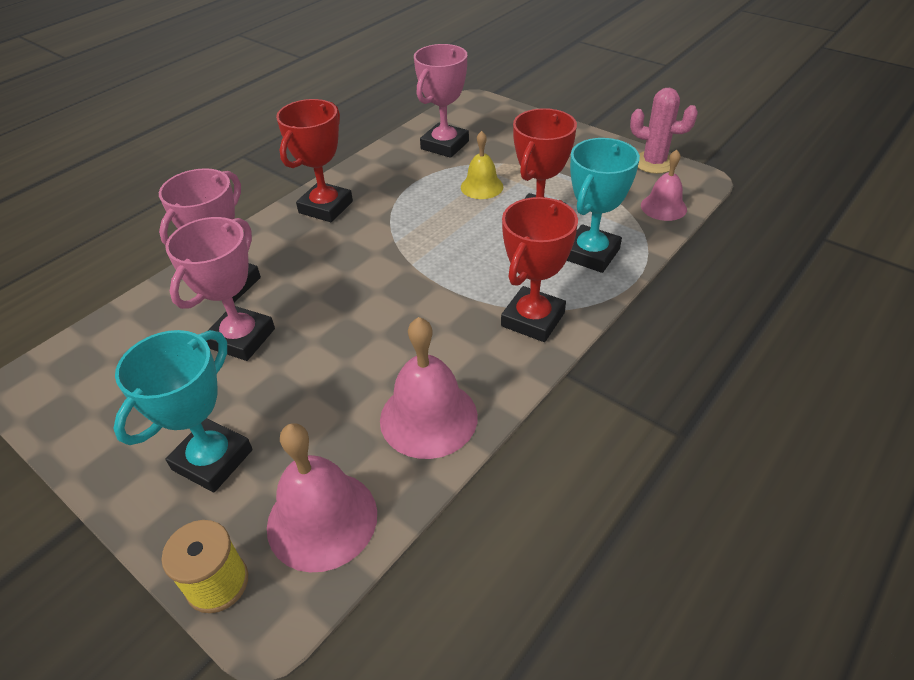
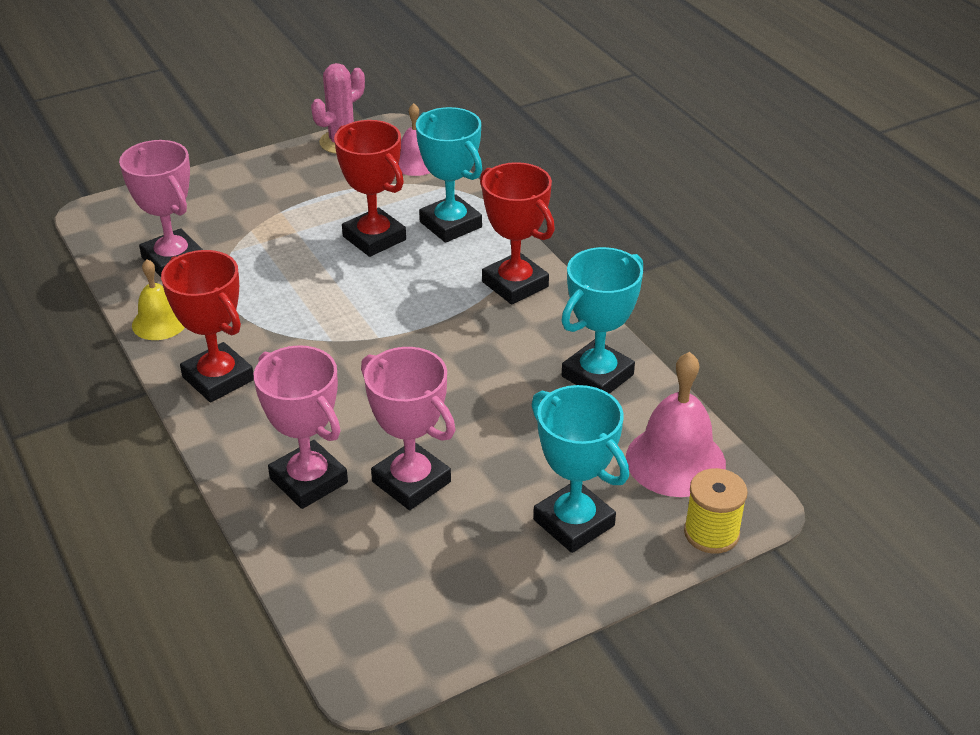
camera: 70 degrees left, 5 degrees down
pink bell [380,317,478,459] -> turquoise trophy [561,247,643,394]
yellow bell [461,131,503,199] -> yellow bell moved to [132,259,185,340]

